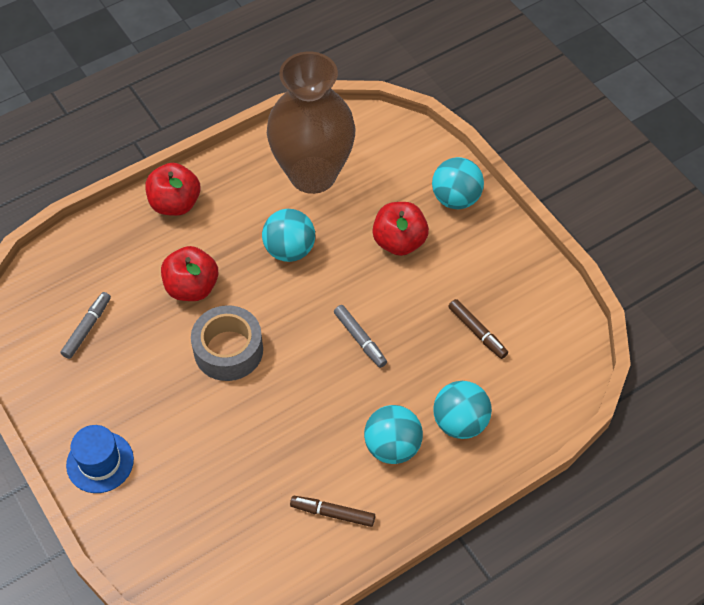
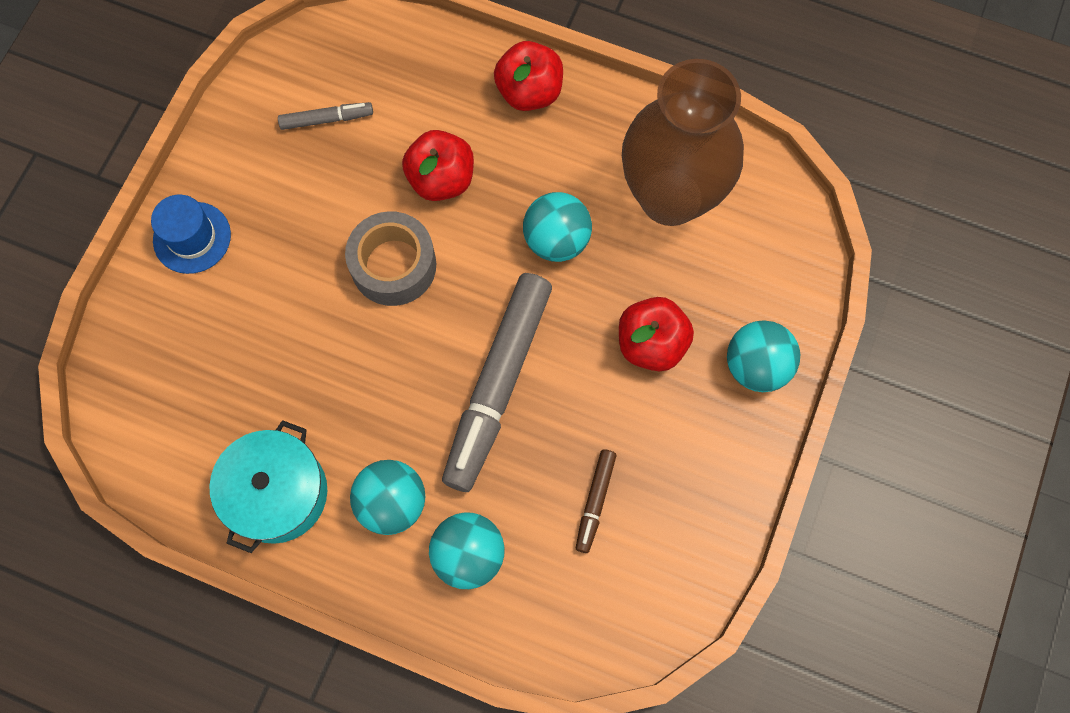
camera: 55 degrees right, 15 degrees up
brown marker [290,496,375,527] -> turquoise pot [209,420,327,553]
grey marker [334,305,387,368] -> grey marker [442,273,552,492], size x2.25

